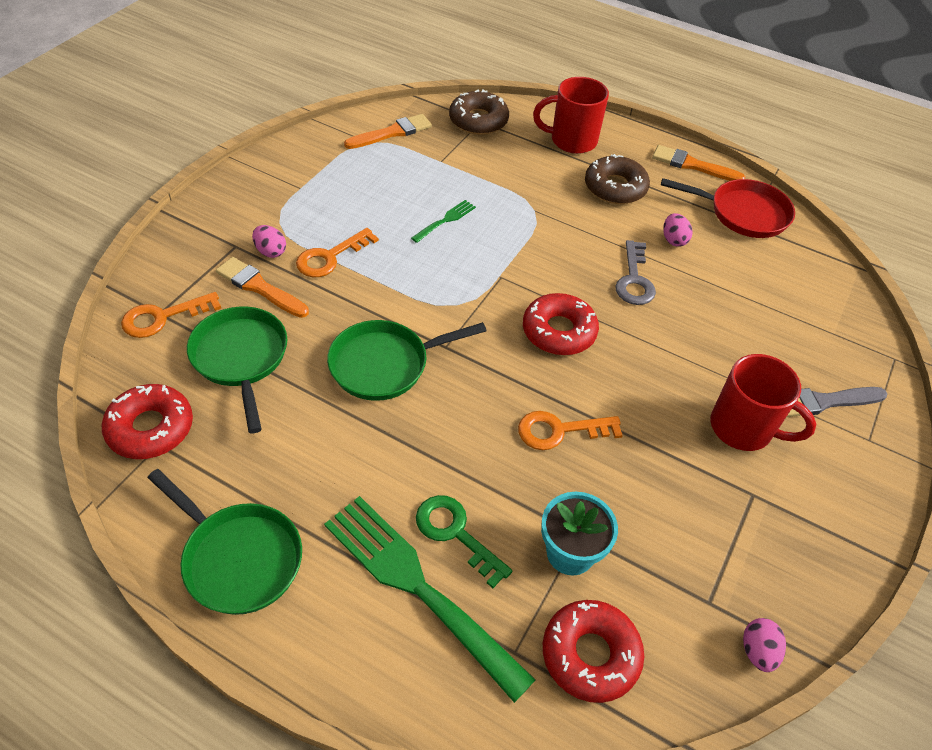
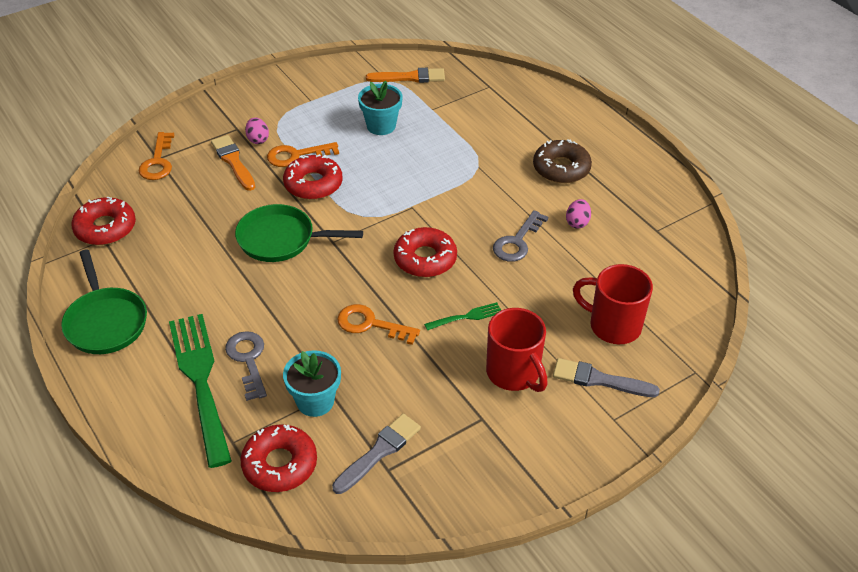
camera: 30 degrees right, 5 degrees down
orange key [121,292,221,338] -> orange key turned 90 degrees counterclockwise [139,132,174,180]
green pan [187,307,287,433] -> none
green fork [411,200,476,243] -> green fork moved to [424,302,501,330]
green key [416,495,512,588] -> grey key [225,331,267,401]
brown donut [449,89,509,135] -> none
red mug [533,77,609,154] -> red mug moved to [573,264,653,344]
orange brush [652,145,745,181] -> none
red pan [661,178,795,238] -> none
pink egg [743,618,786,672] -> none
none -> red donut [283,154,343,200]
none -> grey brush [332,414,421,494]
none -> turquoise flower pot [358,81,403,135]

